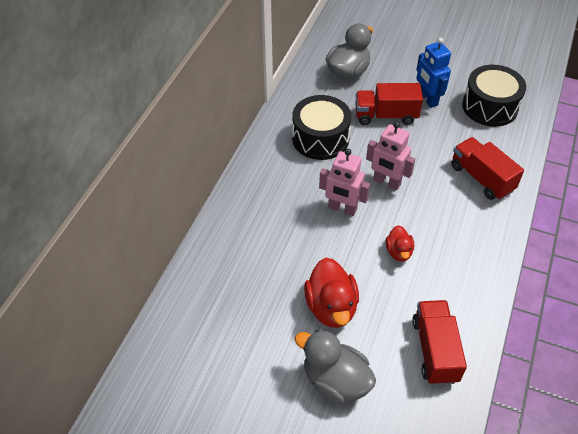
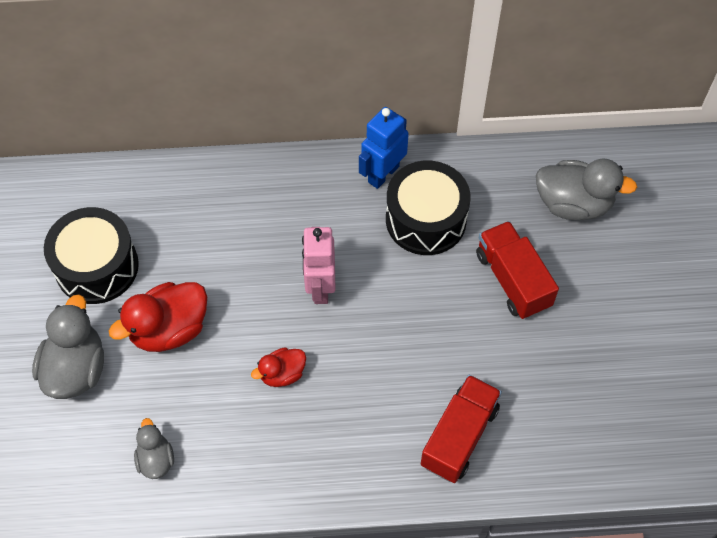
camera: 65 degrees right, 10 degrees up
pink robot [366,122,415,190] -> none
red truck [412,300,467,385] -> grey duck [134,418,174,479]
blue robot [416,37,451,108] -> blue robot moved to [359,107,409,189]
black drum [462,65,526,127] -> black drum moved to [44,207,139,304]

